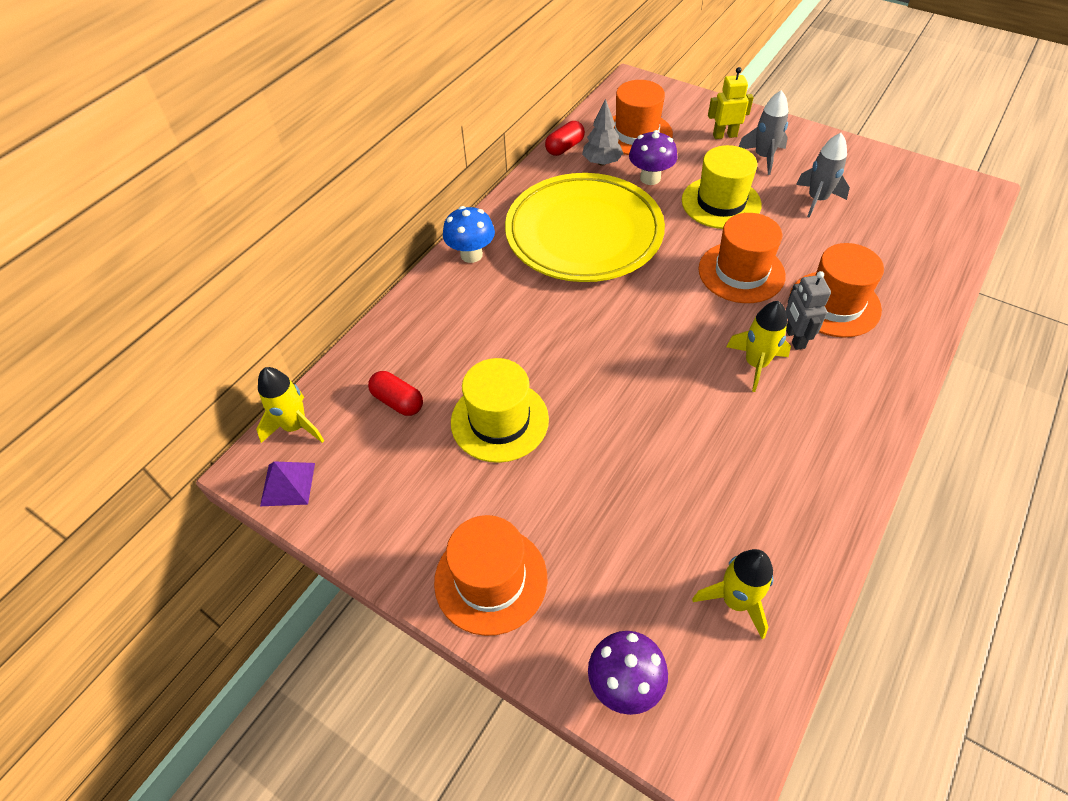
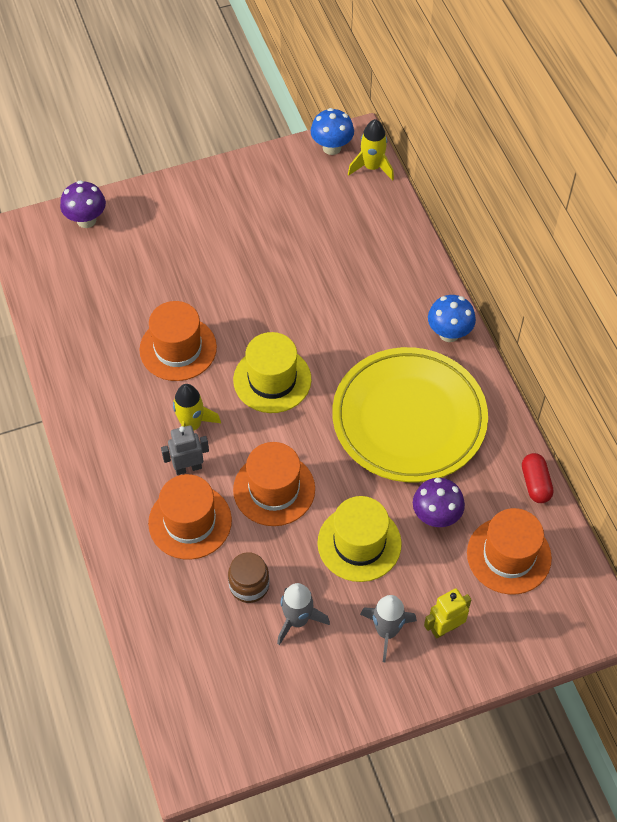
camera: 125 degrees right, 5 degrees up
purple pyramid [260,461,315,506] -> blue mushroom [311,108,354,155]
red capsule [368,371,423,416] -> none
orange hat [434,515,547,636] -> orange hat moved to [140,301,217,381]
yellow hat [451,358,549,463] -> yellow hat moved to [233,332,311,413]
grey tree [582,99,623,166] -> none
yellow rocket [692,549,773,639] -> none
yellow robot [708,67,754,139] -> yellow robot turned 150 degrees counterclockwise [424,588,471,639]
grey robot [785,271,831,350] -> grey robot turned 45 degrees counterclockwise [161,425,209,475]
none -> brown jar [228,552,269,603]

